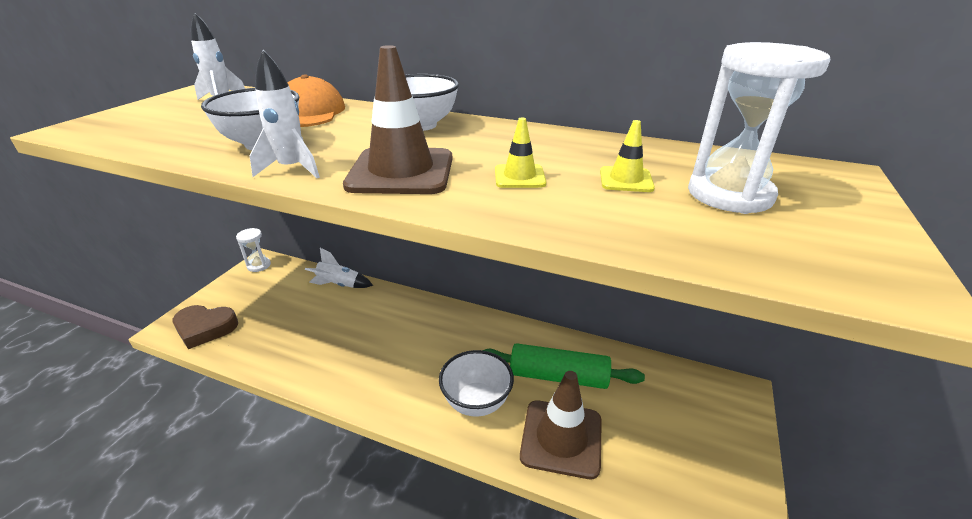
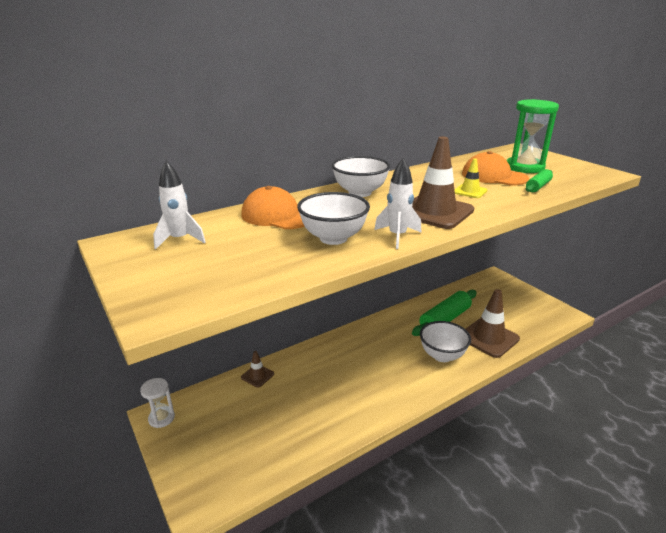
camera: 55 degrees left, 5 degrees down
brown heart [173,305,238,349] -> none
white rocket [305,248,373,288] -> brown traffic cone [241,351,274,388]
yellow traffic cone [600,120,655,192] -> orange cap [462,151,529,186]
white hourglass [688,42,830,214] -> green hourglass [507,99,559,173]
none -> green rolling pin [526,169,553,192]

